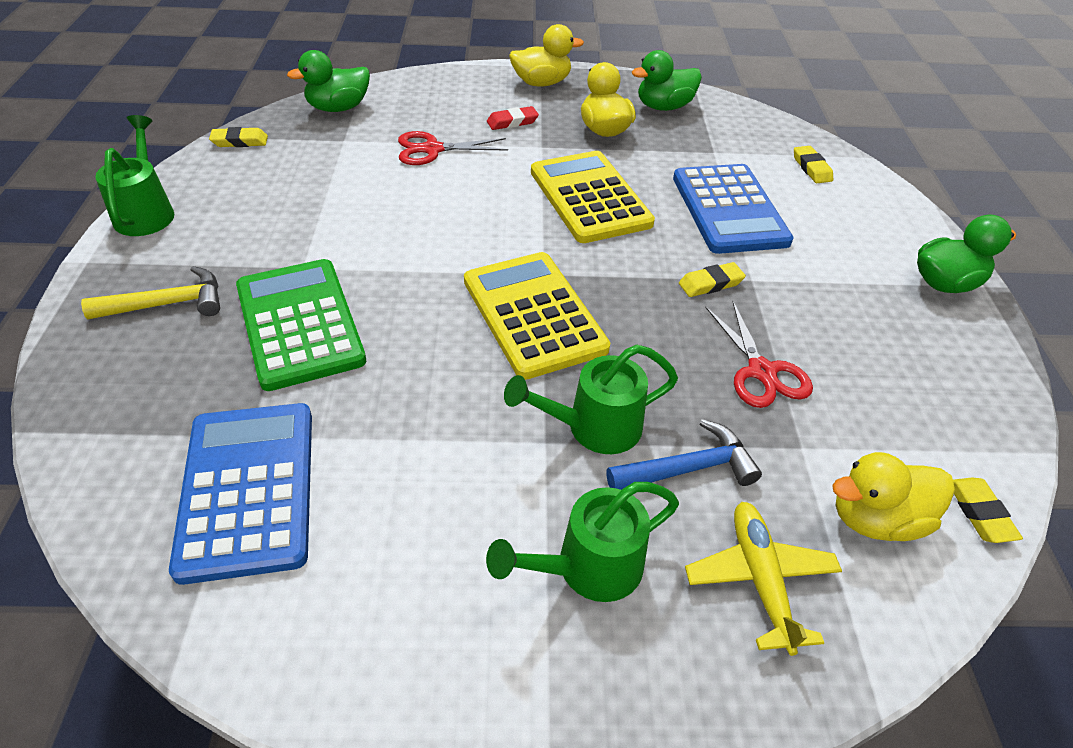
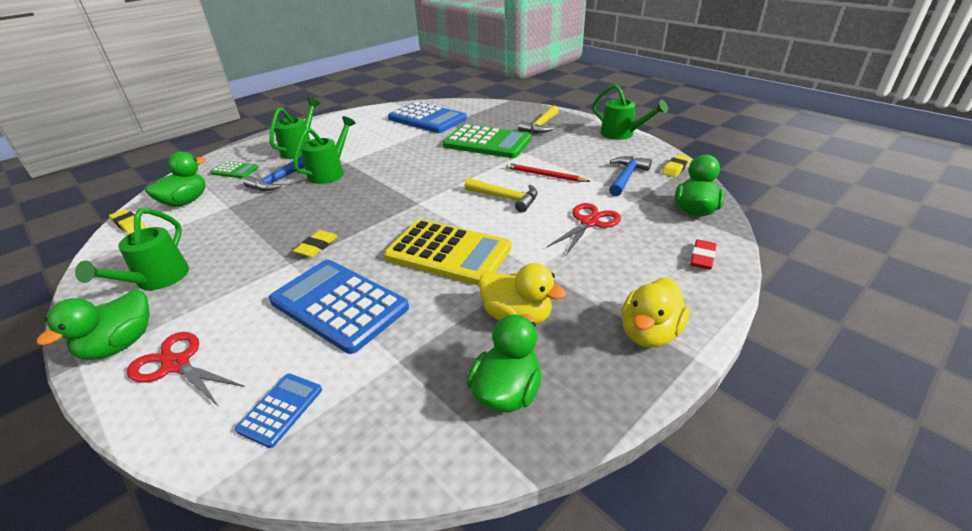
camera: 140 degrees right, 10 degrees down
yellow calculator [464,252,610,380] -> none
red eraser [487,106,539,130] -> red eraser moved to [690,239,717,270]
yellow plane [685,502,842,656] -> green calculator [210,161,259,178]
red scissors [705,301,813,408] -> red scissors moved to [127,332,245,407]
yellow eraser [794,146,833,183] -> blue calculator [235,373,322,448]
yellow duck [832,452,955,541] -> green duck [145,152,206,207]
none -> green watering can [75,208,189,290]
none -> yellow hammer [464,178,538,212]
none -> red pencil [506,163,590,182]
none -> blue hammer [609,156,652,196]

